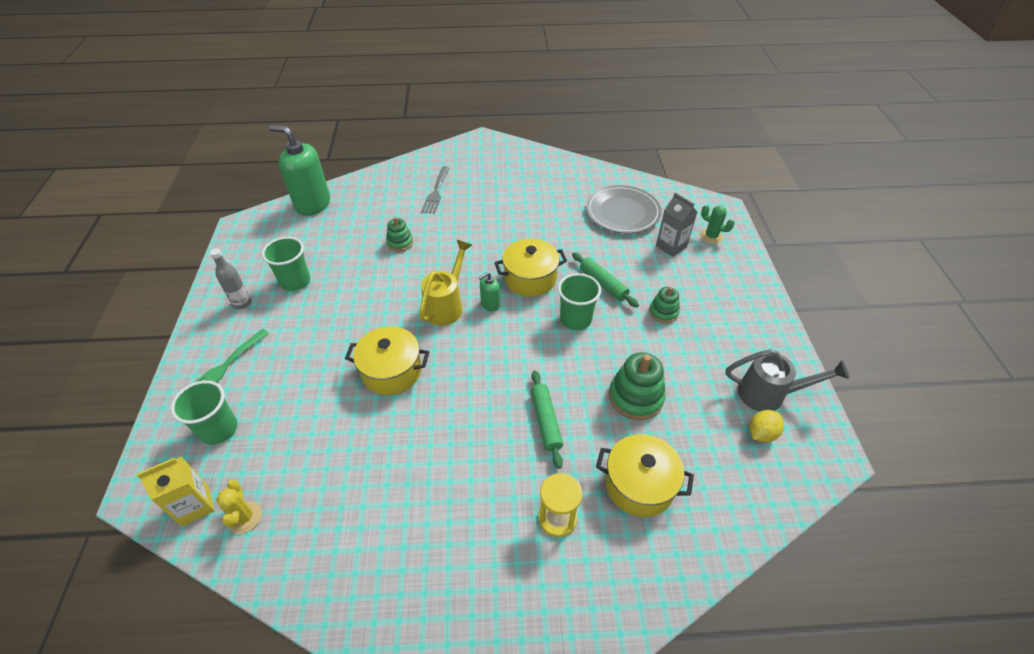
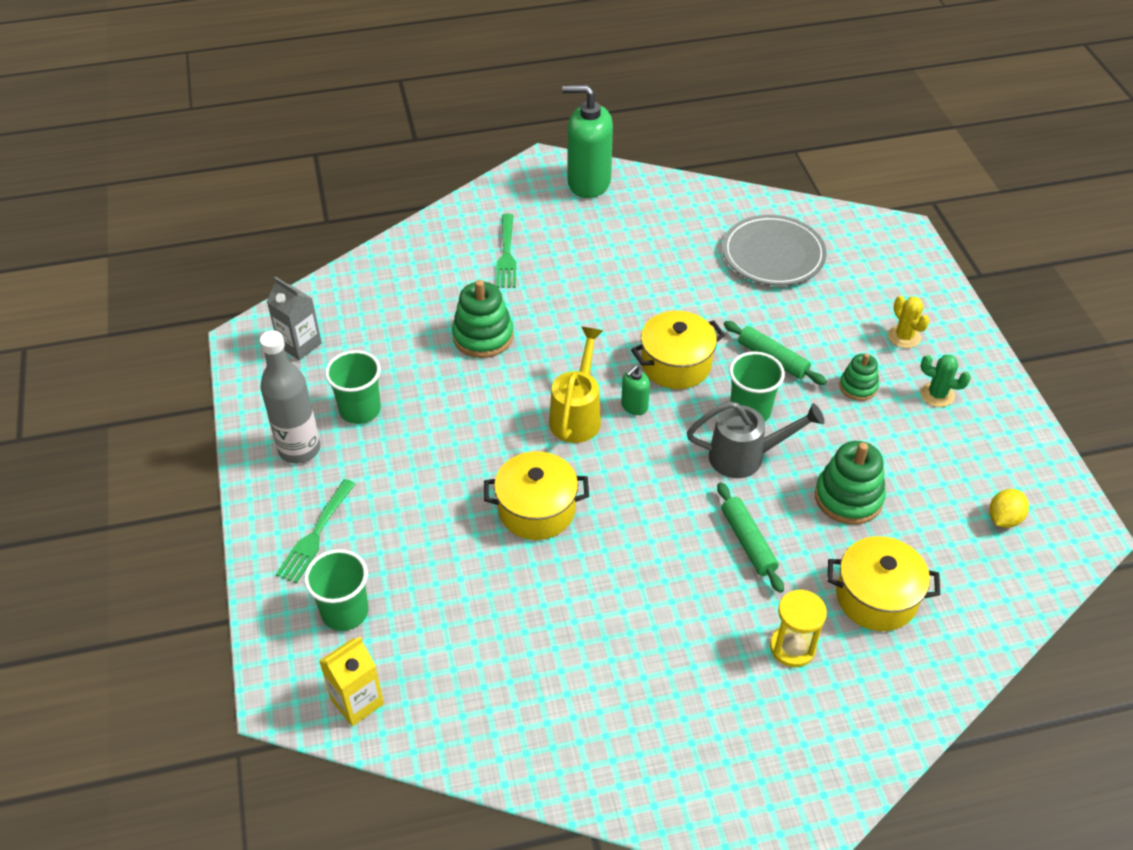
camera: 10 degrees left, 0 degrees up
grey bottle [210,248,251,309] -> grey bottle [260,330,320,464], size x1.66
yellow cactus [216,479,262,534] -> yellow cactus moved to [888,296,930,348]
green soap dispenser [269,125,330,216] -> green soap dispenser moved to [562,85,613,198]
green stacking toy [386,217,413,252] -> green stacking toy [452,280,514,358], size x1.66
grey fork [421,166,449,214] -> green fork [496,214,516,288]
grey carton [656,192,697,257] -> grey carton moved to [267,276,322,360]
green cactus [700,205,735,244] -> green cactus moved to [920,355,971,407]
grey watering can [726,349,849,411] -> grey watering can moved to [687,401,825,478]

